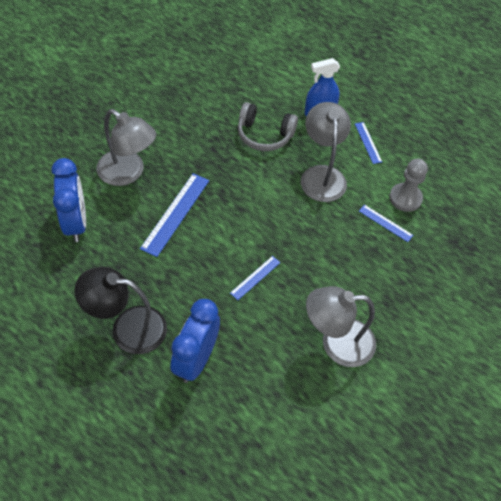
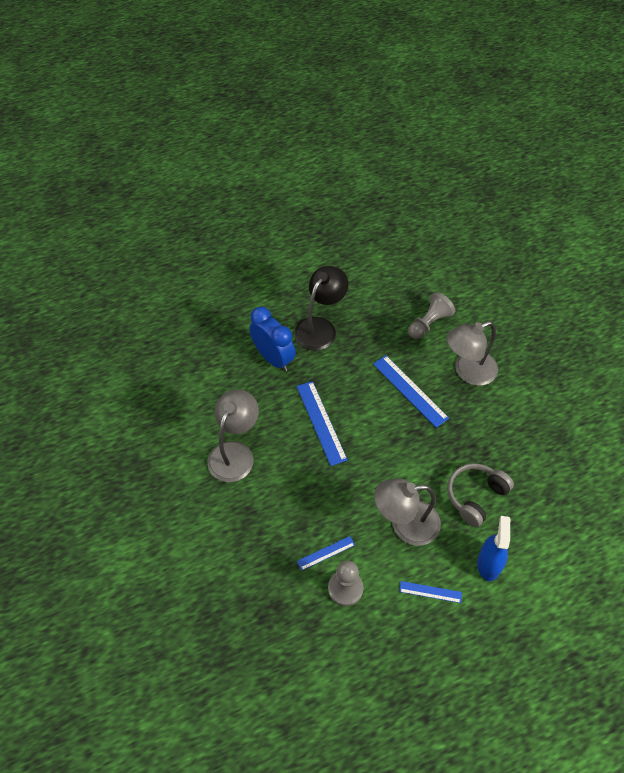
camera: 120 degrees right, 0 degrees up
blue clock [52,158,86,242] -> grey pawn [408,292,455,339]
blue ruler [230,256,281,300] -> blue ruler [296,381,348,466], size x1.80
grey lamp [301,102,351,202] -> grey lamp turned 150 degrees clockwise [374,479,441,546]

